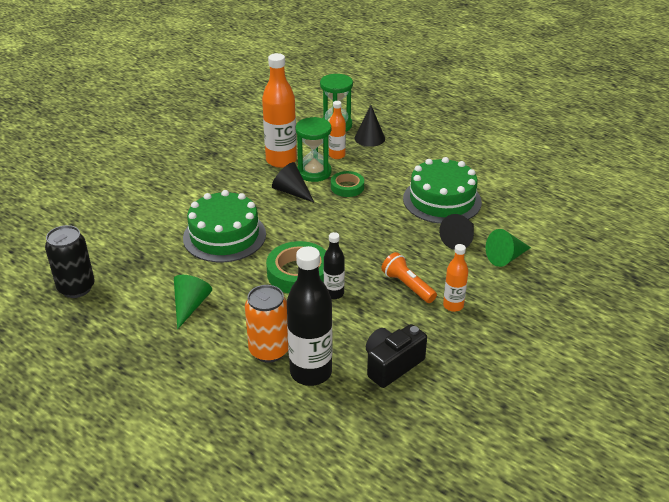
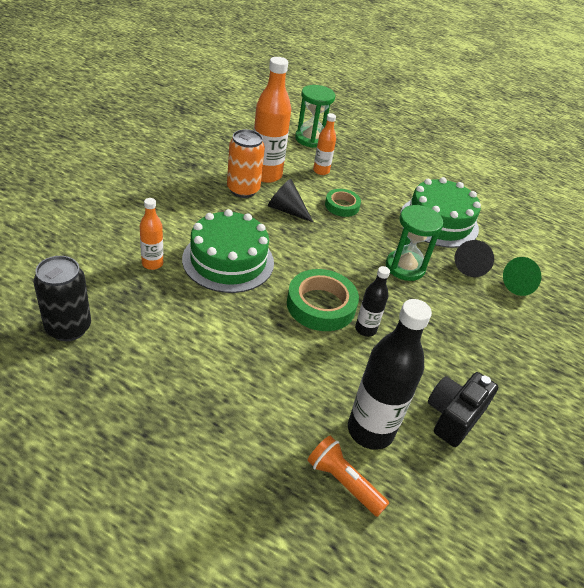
camera: 15 degrees left, 5 degrees up
green cone [174,275,212,329] -> none
orange can [245,285,288,363] -> orange can moved to [227,129,265,198]
green hourglass [296,117,331,182] -> green hourglass moved to [386,205,443,281]
black cone [355,105,385,147] -> none
orange flashlight [381,252,437,303] -> orange flashlight moved to [307,436,389,517]
orange bottle [443,244,468,312] -> orange bottle moved to [140,198,163,270]

